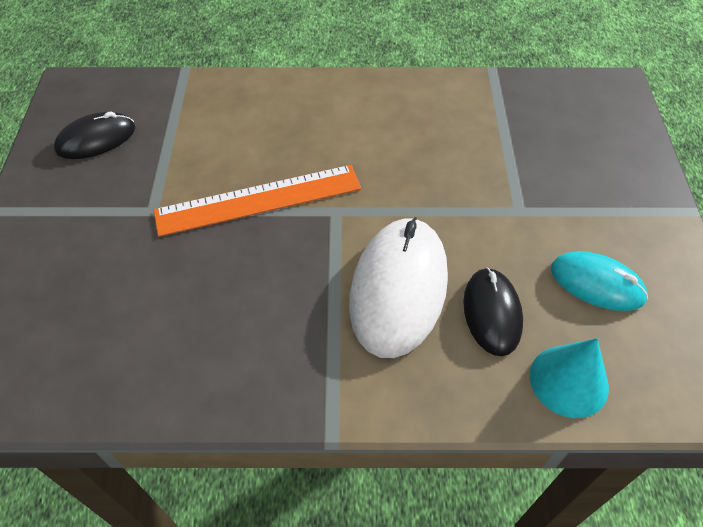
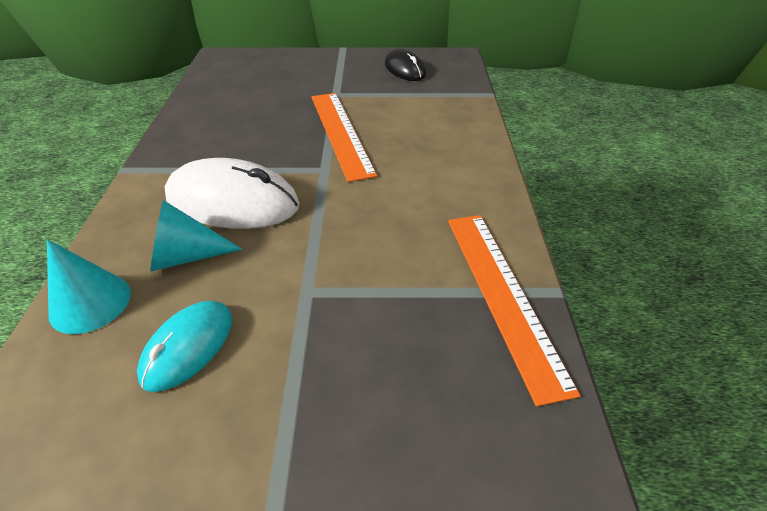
camera: 90 degrees right, 10 degrees down
black mouse [463,267,523,356] -> turquoise cone [150,200,242,271]
none -> orange ruler [448,215,581,407]

